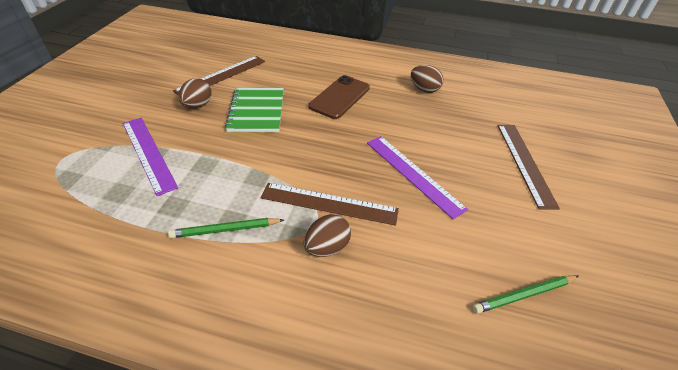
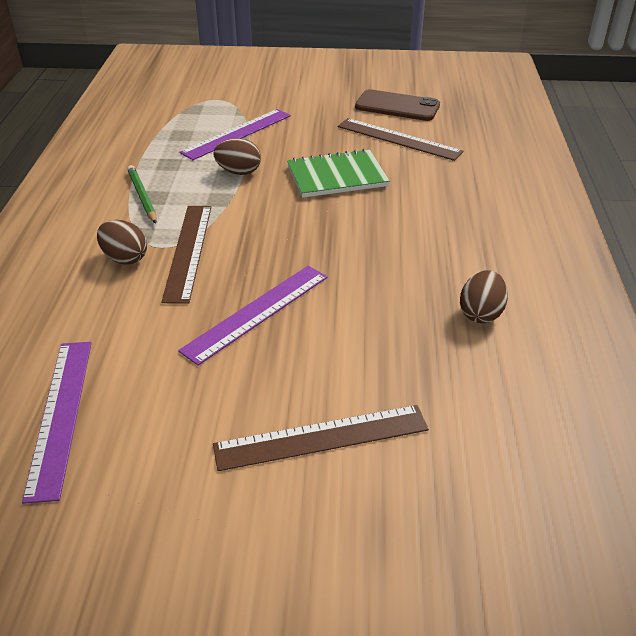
camera: 80 degrees right, 5 degrees down
brown egg [178,78,212,108] -> brown egg moved to [213,138,261,175]
brown phone [308,75,370,119] -> brown phone moved to [355,89,440,121]
green pencil [473,275,579,314] -> purple ruler [22,342,92,504]

